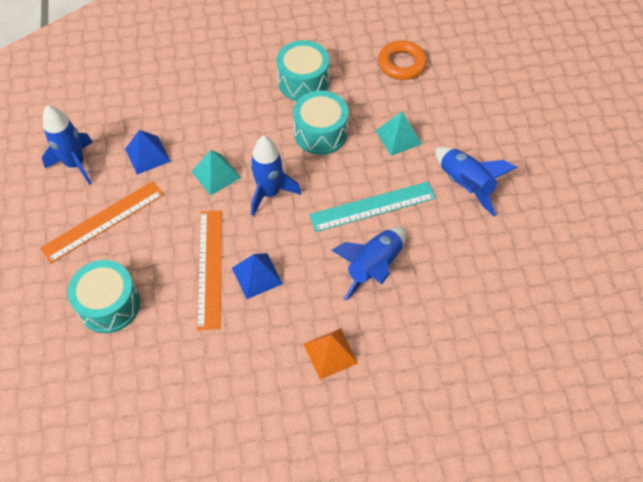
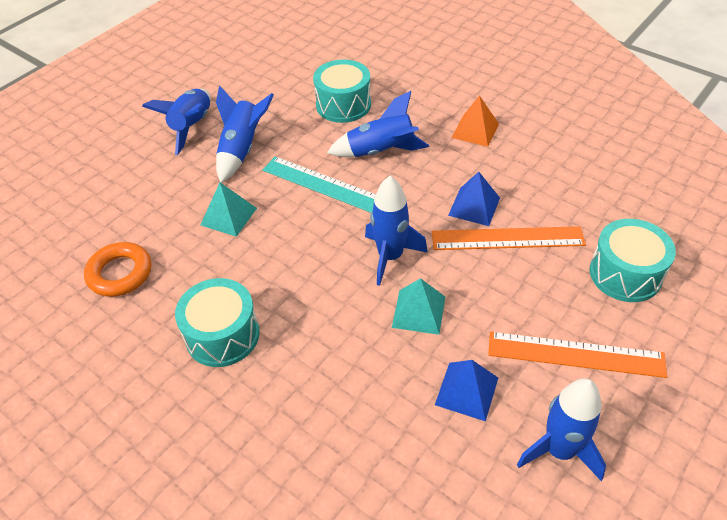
camera: 130 degrees left, 10 degrees down
orange ruler [197,211,222,330] -> orange ruler turned 45 degrees clockwise [432,226,586,250]
turquoise drum [293,90,348,155] -> turquoise drum moved to [313,59,371,123]
none -> blue rocket [142,89,211,155]

